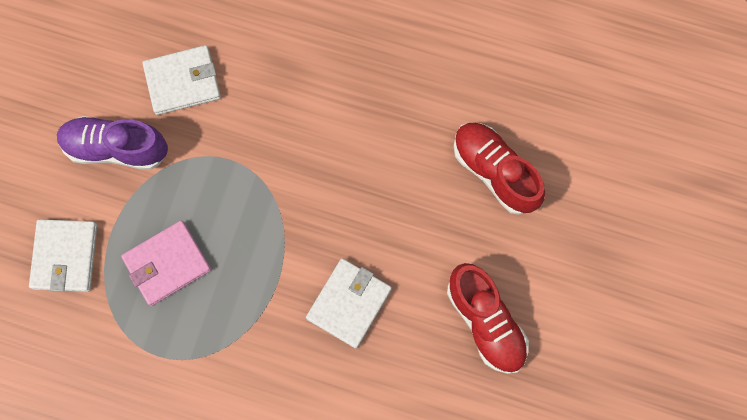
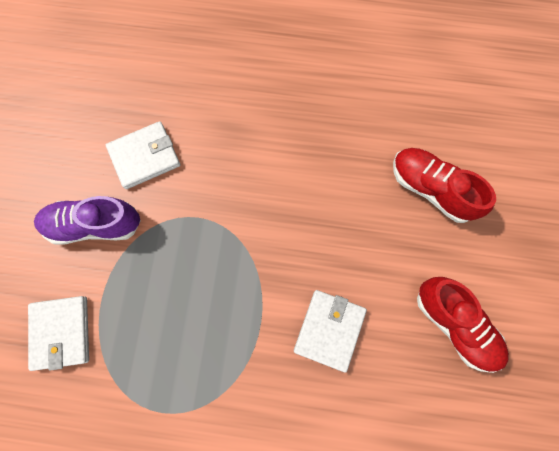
camera: 10 degrees left, 0 degrees up
pink wallet [121,221,211,306] -> none

